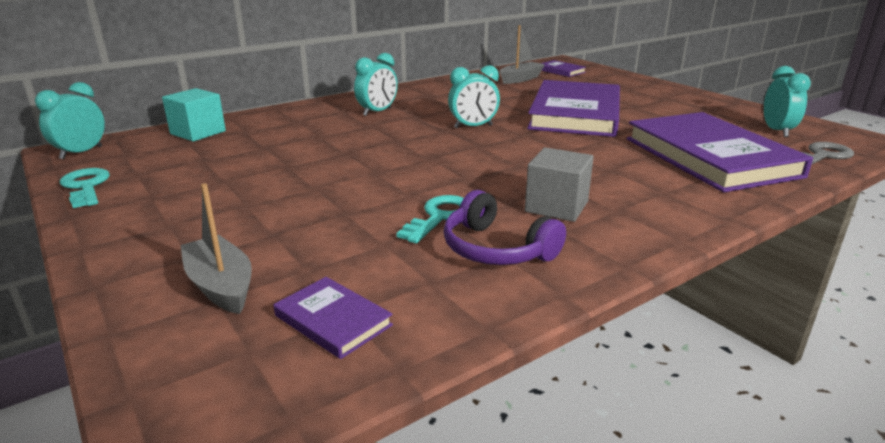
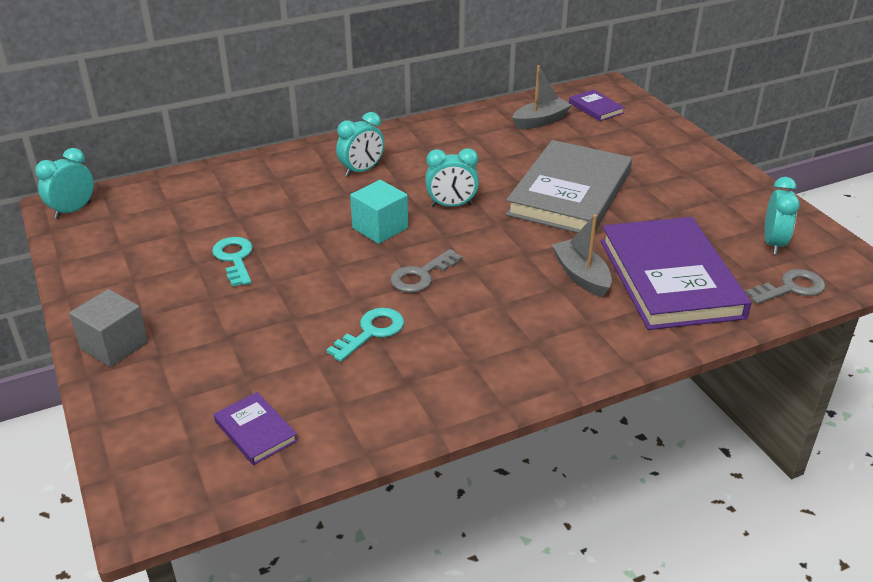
camera: 10 degrees right, 10 degrees up
turquoise key [60,168,110,208] -> turquoise key moved to [212,237,253,287]
turquoise cube [162,88,226,141] -> turquoise cube moved to [350,180,408,244]
grey boat [181,183,252,314] -> grey boat moved to [552,214,612,298]
purple headphones [443,190,566,265] -> none
grey cube [525,147,594,222] -> grey cube moved to [69,289,148,367]
purple book [527,80,620,137] -> grey book [506,140,632,233]
none -> grey key [390,249,462,293]

